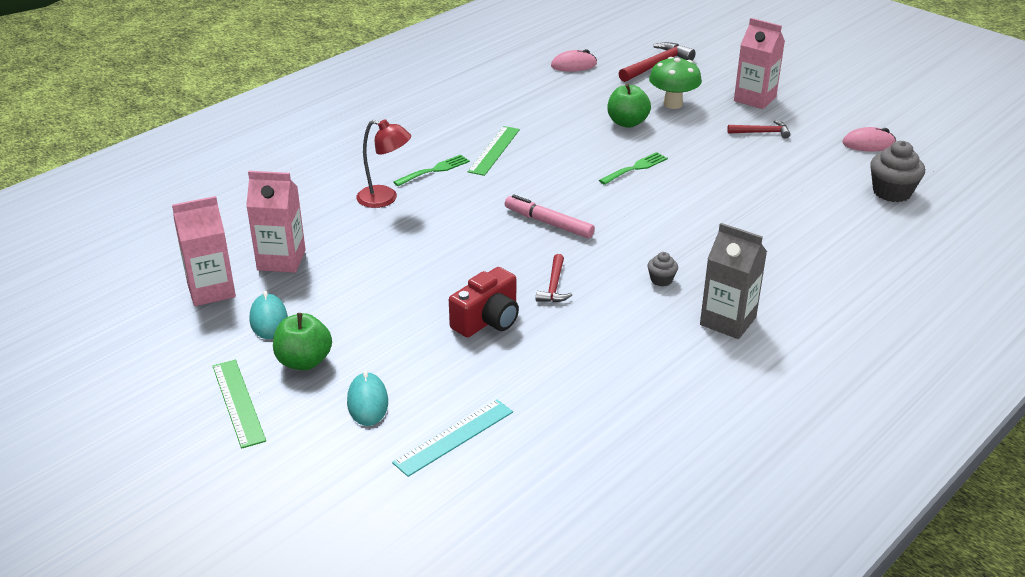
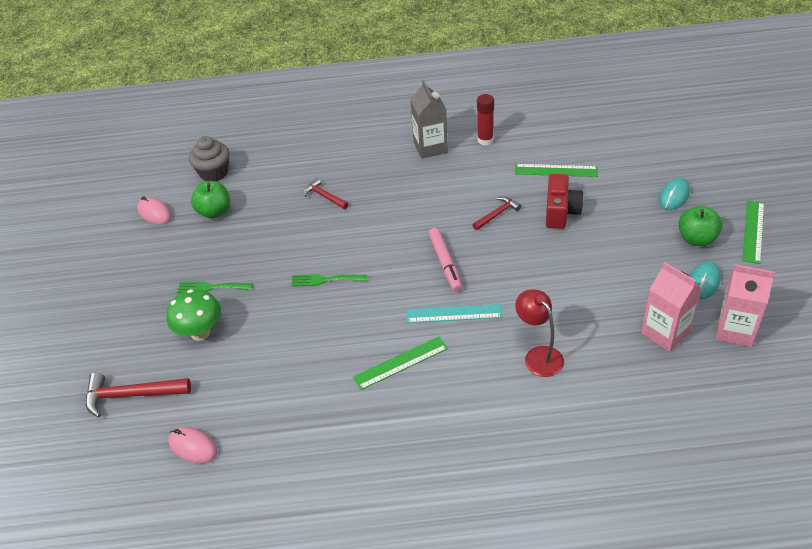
camera: 135 degrees left, 10 degrees up
turquoise ruler [392,399,513,477] -> turquoise ruler moved to [407,304,502,323]
green fork [393,155,470,186] -> green fork moved to [177,282,253,293]
red camera [449,267,519,337] -> red camera turned 105 degrees clockwise [546,174,584,229]
green apple [608,84,651,128] -> green apple moved to [191,181,230,219]
grey cupcake [648,252,678,286] -> none
red hammer [727,120,790,139] -> red hammer moved to [304,178,349,209]
pink carton [734,18,785,109] -> none
none -> red glue stick [477,94,494,146]
none -> green ruler [515,164,598,177]

